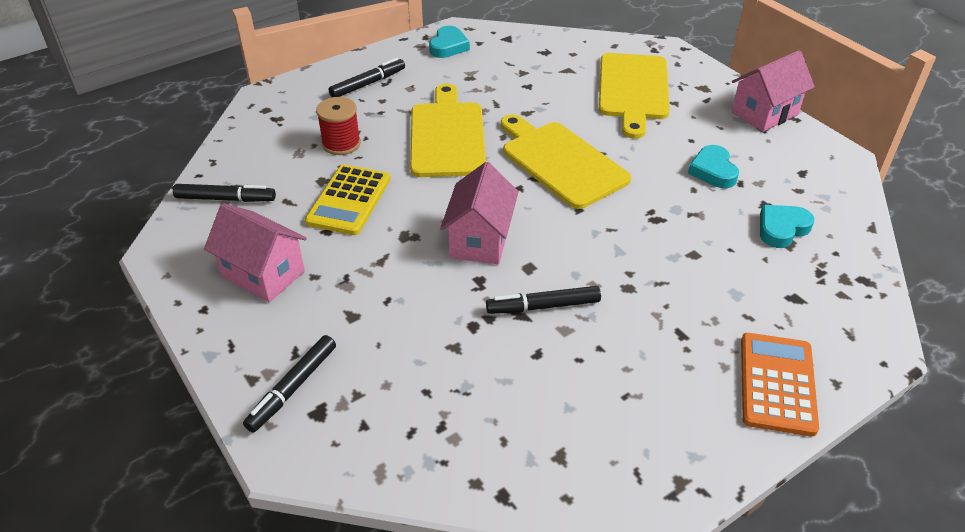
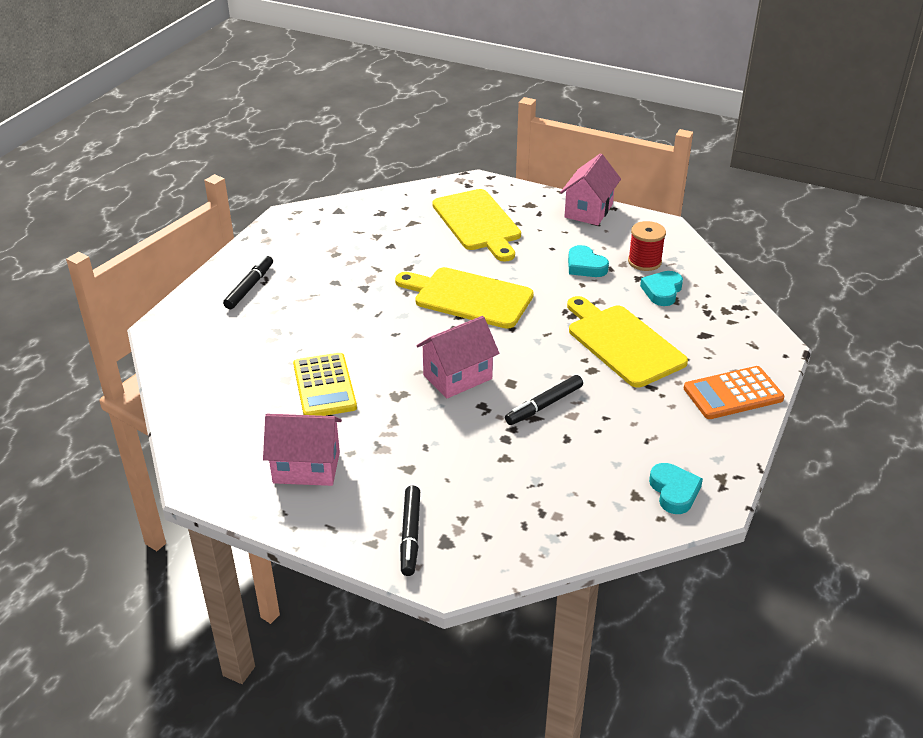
camera: 30 degrees left, 5 degrees down
black marker [173,184,276,202] -> none
red spool [316,97,361,155] -> red spool moved to [628,221,666,271]
yellow cutting board [410,84,486,177] -> yellow cutting board moved to [567,296,688,387]
turquoise heart [429,26,470,58] -> turquoise heart moved to [649,463,703,514]
pink house [440,162,519,264] -> pink house turned 75 degrees clockwise [416,316,499,398]
orange calculator [741,333,819,437] -> orange calculator turned 90 degrees counterclockwise [683,366,785,419]

